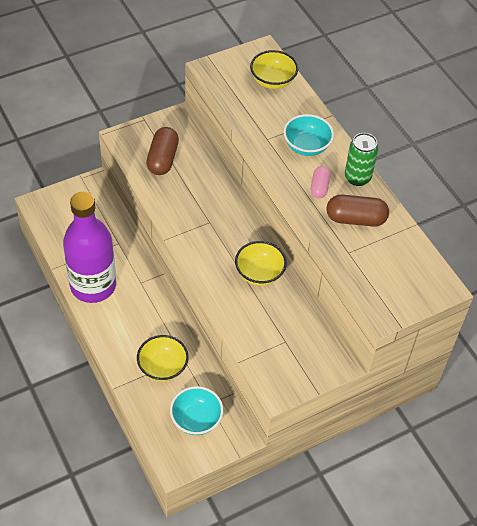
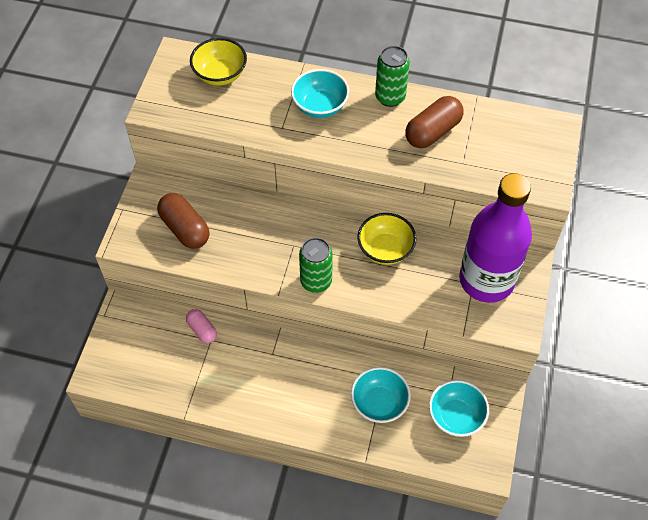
camera: 45 degrees left, 5 degrees up
purple bottle [63,192,116,303] -> purple bottle moved to [459,173,532,303]
yellow bowl [137,335,189,381] -> turquoise bowl [351,367,411,423]
pink capsule [311,166,330,198] -> pink capsule moved to [186,309,217,343]
none -> green can [299,238,333,293]

